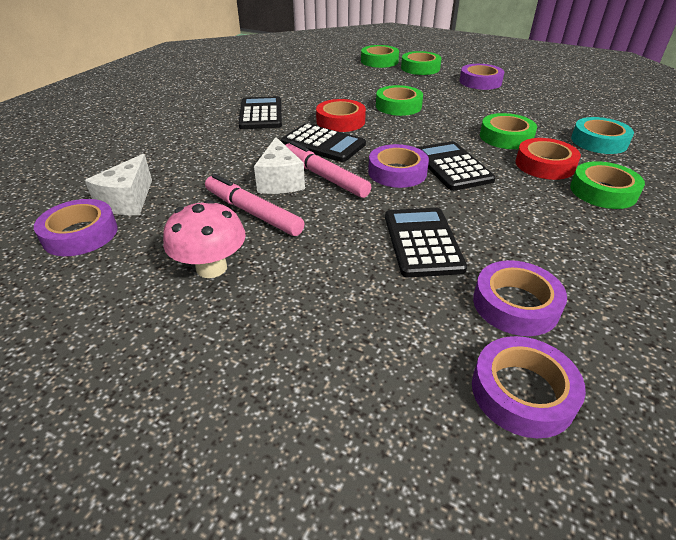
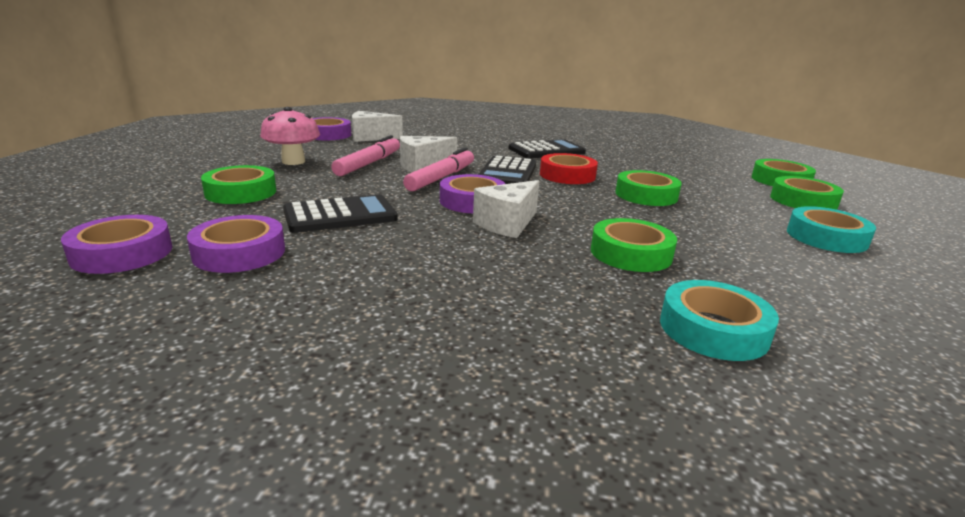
camera: 70 degrees right, 15 degrees down
black calculator [416,141,496,191] -> white cheese [473,180,539,238]
purple tape [460,64,504,90] -> turquoise tape [787,206,876,253]
red tape [515,138,581,180] -> none
green tape [570,161,645,209] -> green tape moved to [201,165,276,204]

